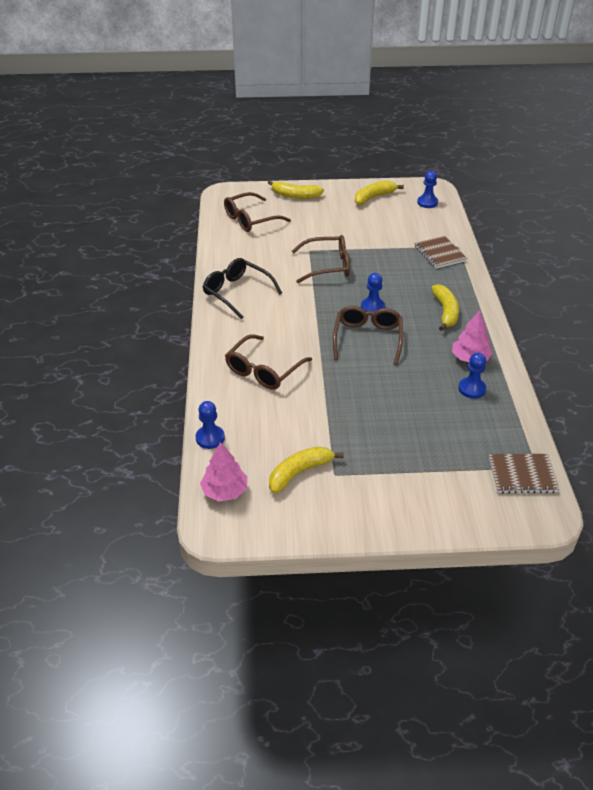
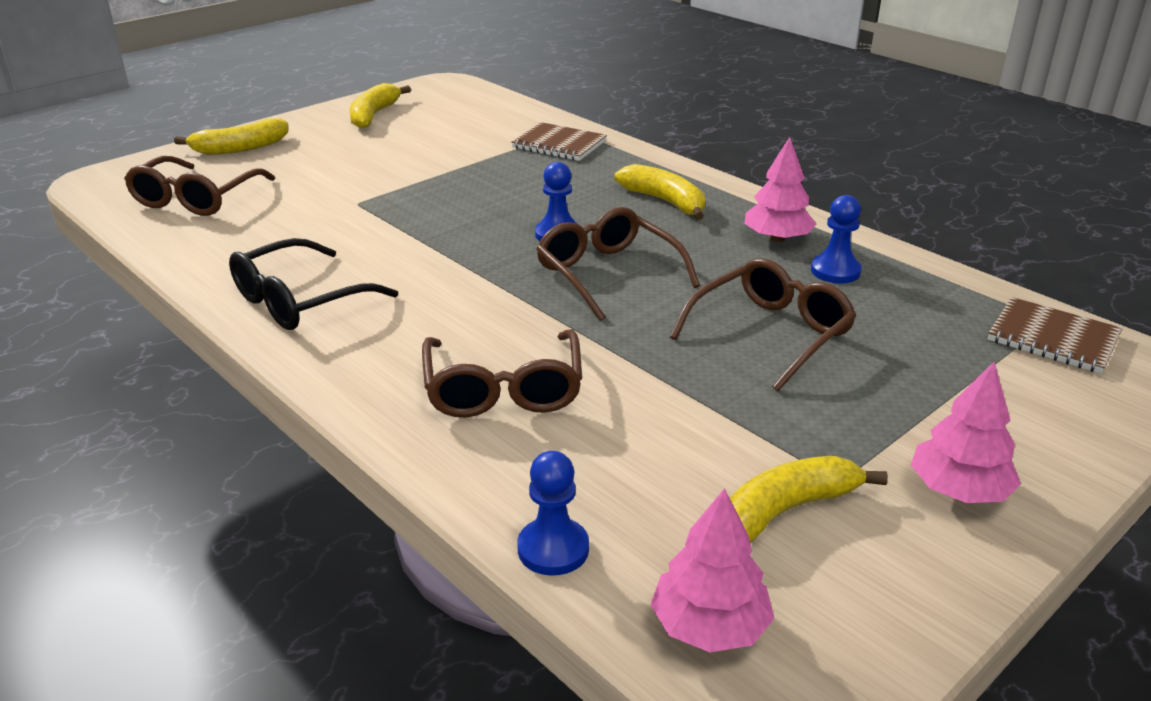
camera: 40 degrees left, 10 degrees down
black glasses [203,258,282,319] -> black glasses turned 45 degrees counterclockwise [229,238,398,330]
yellow banana [269,446,344,493] -> yellow banana turned 45 degrees clockwise [730,456,888,543]
brown glasses [292,235,350,283] -> brown glasses moved to [670,258,856,391]
blue pawn [417,171,438,208] -> none
brown notebook [489,454,559,493] -> brown notebook turned 75 degrees clockwise [988,297,1123,374]
none -> pink tree [911,361,1021,503]

